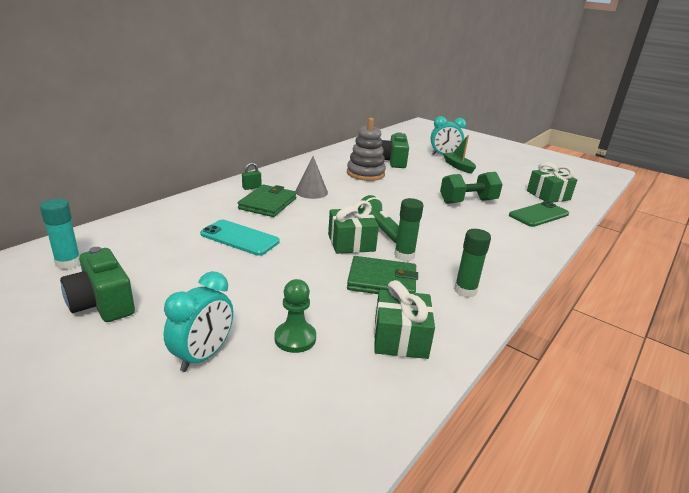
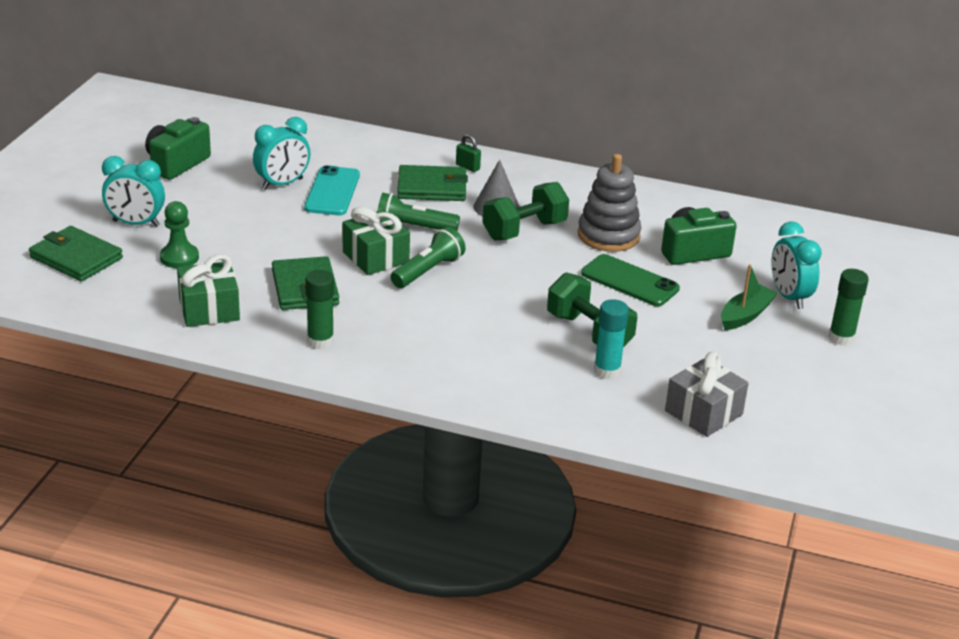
camera: 70 degrees right, 5 degrees up
turquoise glue stick [40,199,80,270] -> turquoise glue stick moved to [594,299,629,380]
green glue stick [394,198,423,261] -> green glue stick moved to [828,269,869,346]
green phone [509,201,569,227] -> green phone moved to [581,254,680,306]
green gift [527,162,577,203] -> grey gift [665,351,749,437]
none -> green wallet [29,226,123,282]
none -> turquoise clock [253,117,311,190]
none -> green flashlight [377,193,460,231]
none -> green dumbbell [482,182,569,240]

